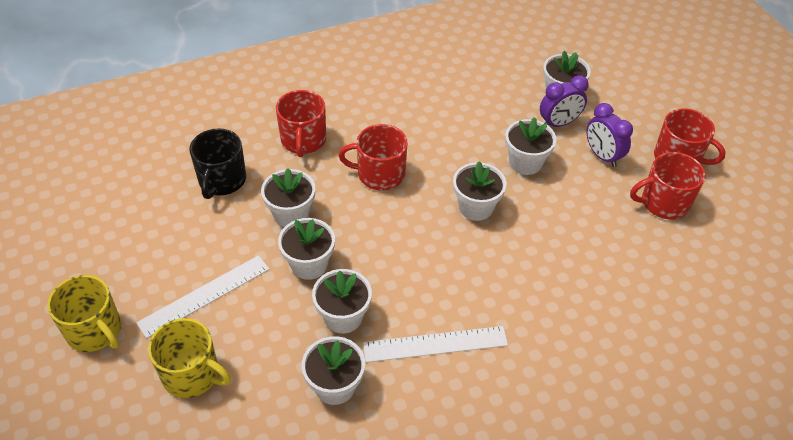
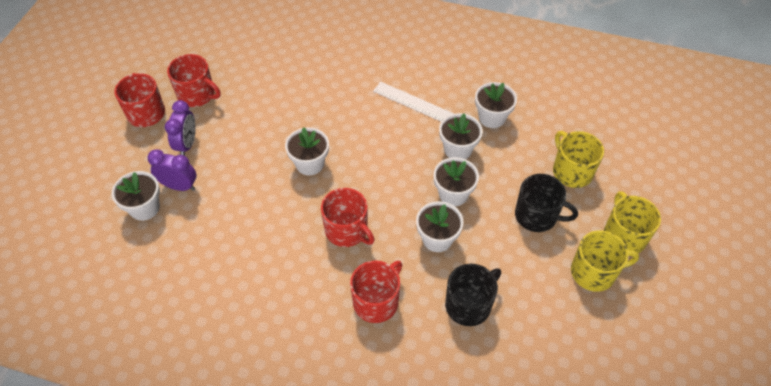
camera: 140 degrees left, 5 degrees up
white ruler [136,255,270,339] -> black mug [515,174,578,232]
white flower pot [505,117,556,175] -> none
none -> yellow mug [571,230,639,292]

